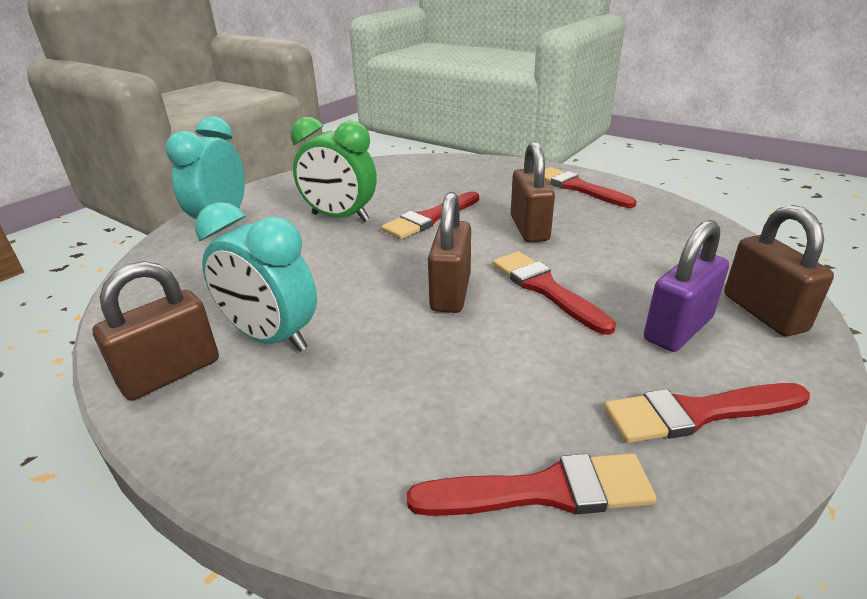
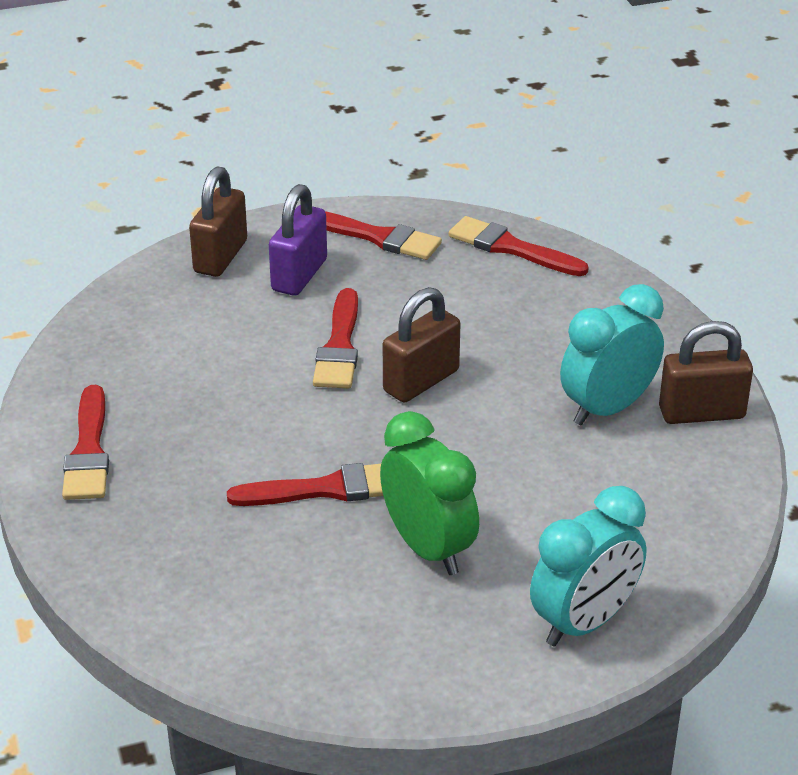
camera: 145 degrees left, 5 degrees up
turquoise clock [195,202,317,352] -> turquoise clock turned 105 degrees counterclockwise [560,284,664,425]
brown padlock [511,141,555,242] -> none
purple padlock [644,220,729,352] -> purple padlock turned 60 degrees counterclockwise [269,184,327,296]

